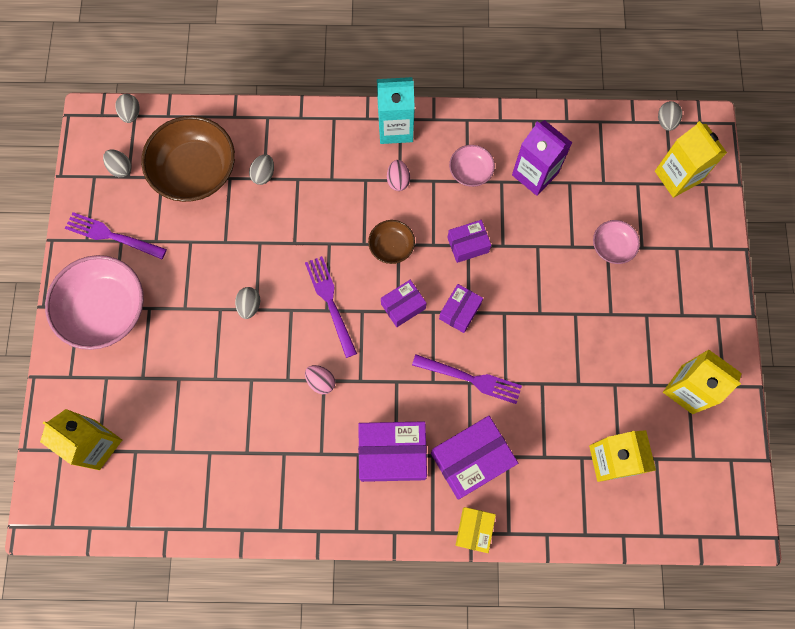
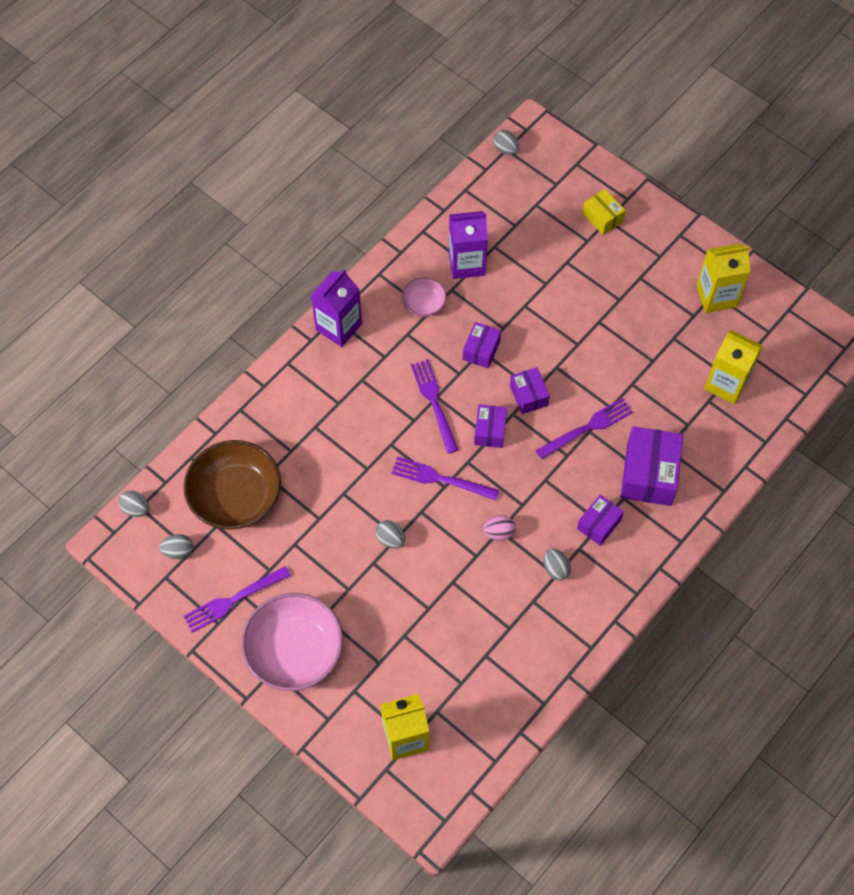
camera: 50 degrees left, 10 degrees down
grey egg [249,154,274,185] -> grey egg moved to [544,549,571,580]
purple box [358,421,427,482] -> purple box [577,495,624,546], size x0.57
brown bowl [368,220,415,264] -> purple fork [411,360,458,454]
turquoise carton [377,77,415,144] -> purple carton [311,269,362,347]
pink egg [387,160,410,191] -> none
yellow box [456,507,496,553] -> yellow box moved to [582,189,626,235]
pink bowl [593,220,640,264] -> none
yellow carton [655,121,727,198] -> none

